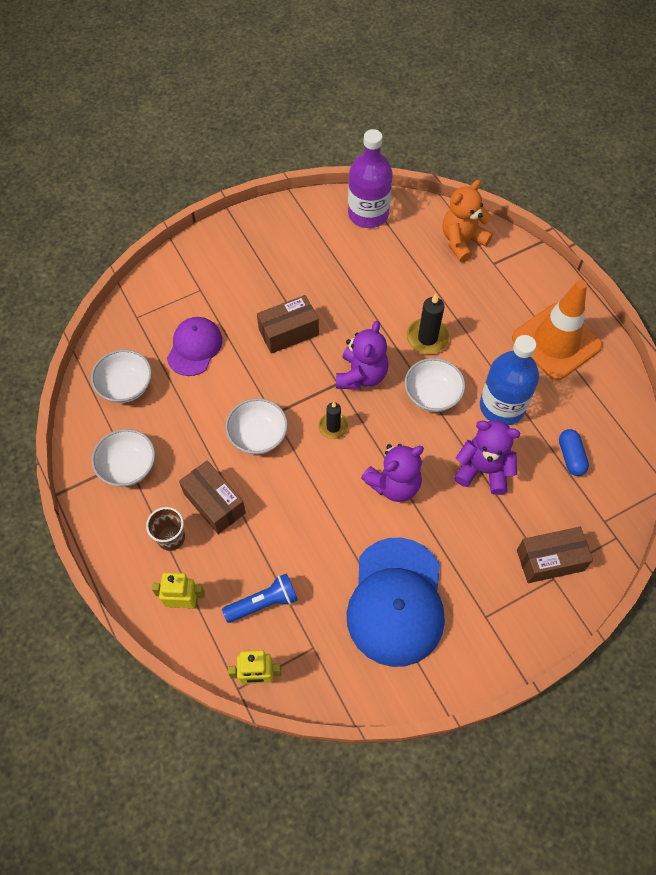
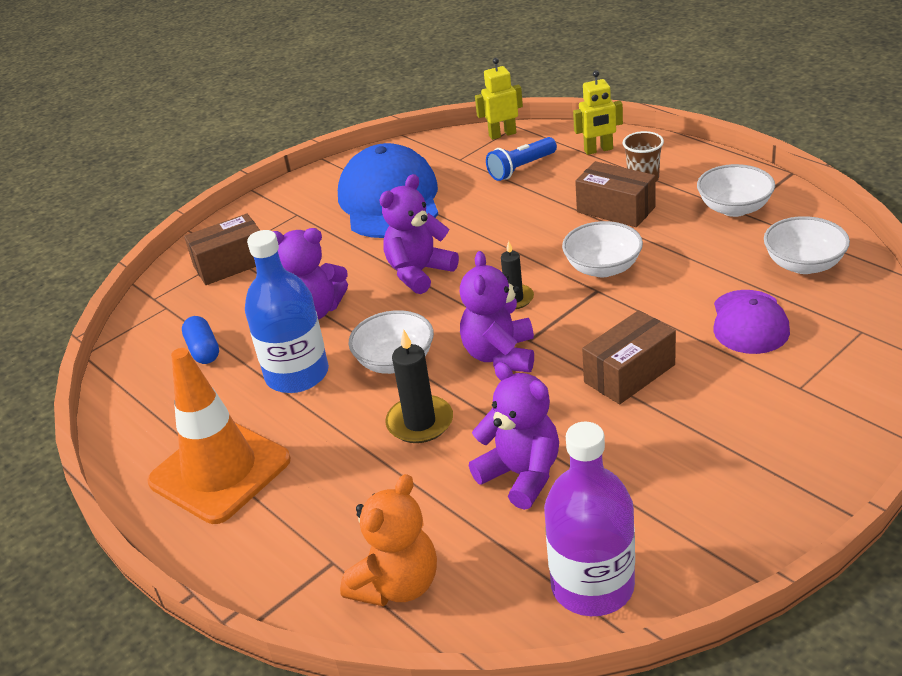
camera: 170 degrees right, 25 degrees down
none -> purple teddy bear [469,362,559,510]

